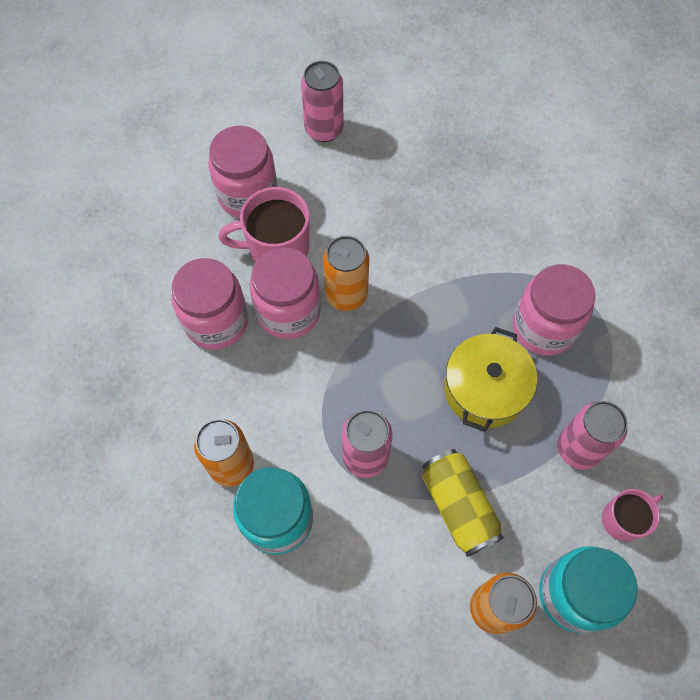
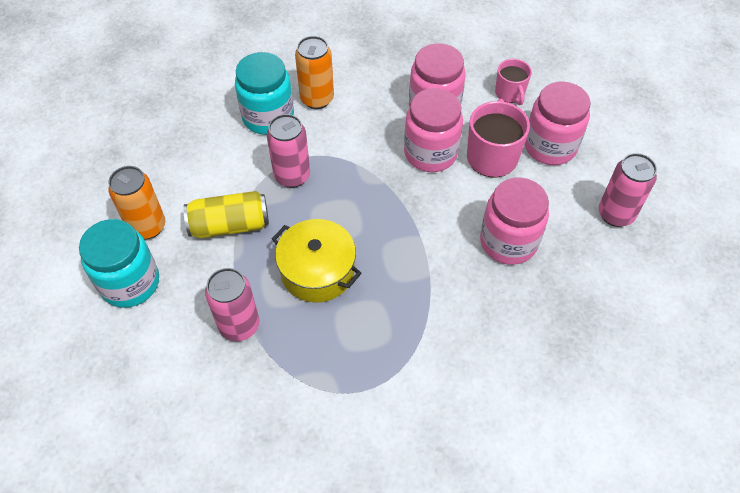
camera: 105 degrees right, 10 degrees down
orange can [323,236,369,311] -> none
pink jar [513,264,596,356] -> pink jar moved to [480,177,549,265]
pink mug [602,489,663,541] -> pink mug moved to [495,59,532,105]

